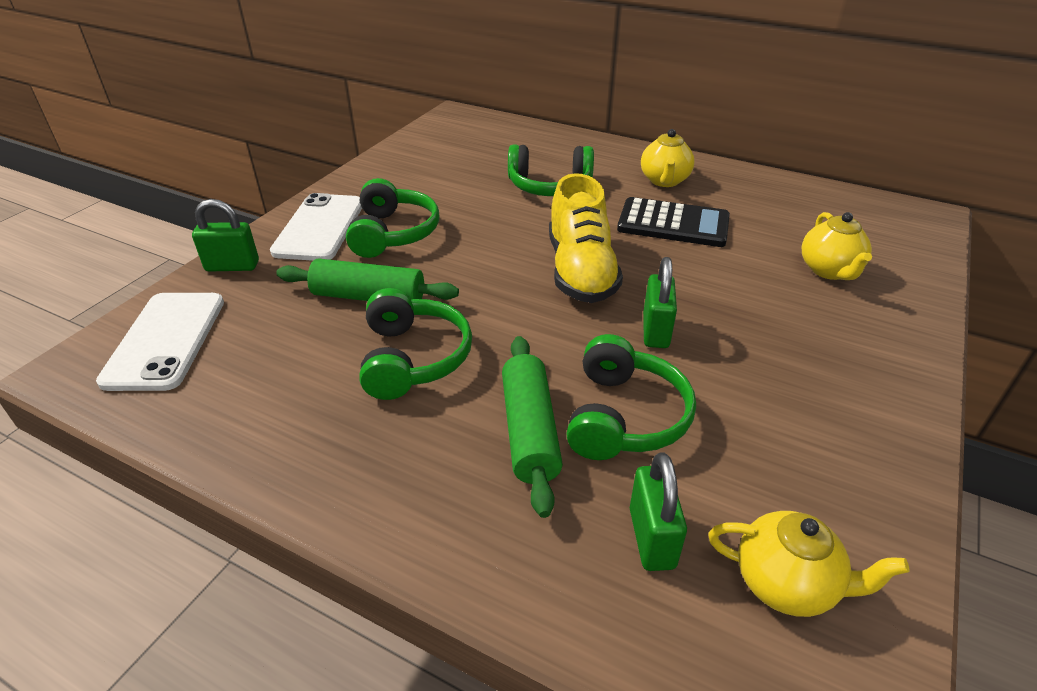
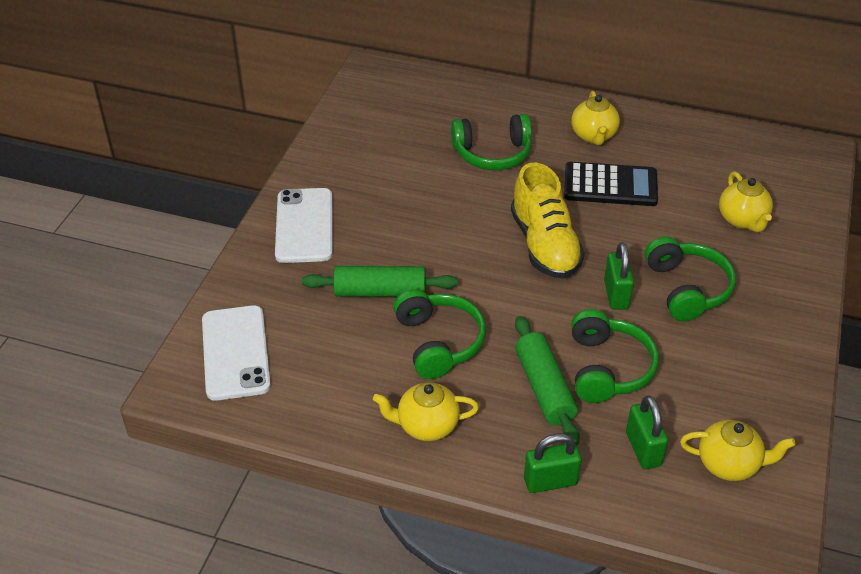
camera: 10 degrees left, 5 degrees up
green padlock [192,199,259,271] -> green padlock moved to [524,433,582,493]
green headphones [346,178,440,258] -> green headphones moved to [645,237,736,322]
none -> yellow teapot [373,382,479,441]

